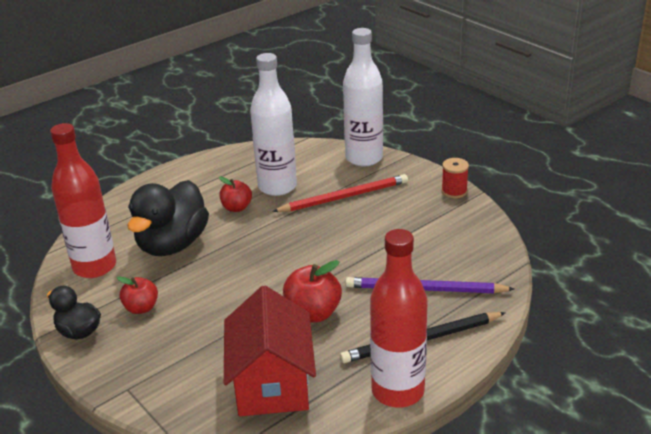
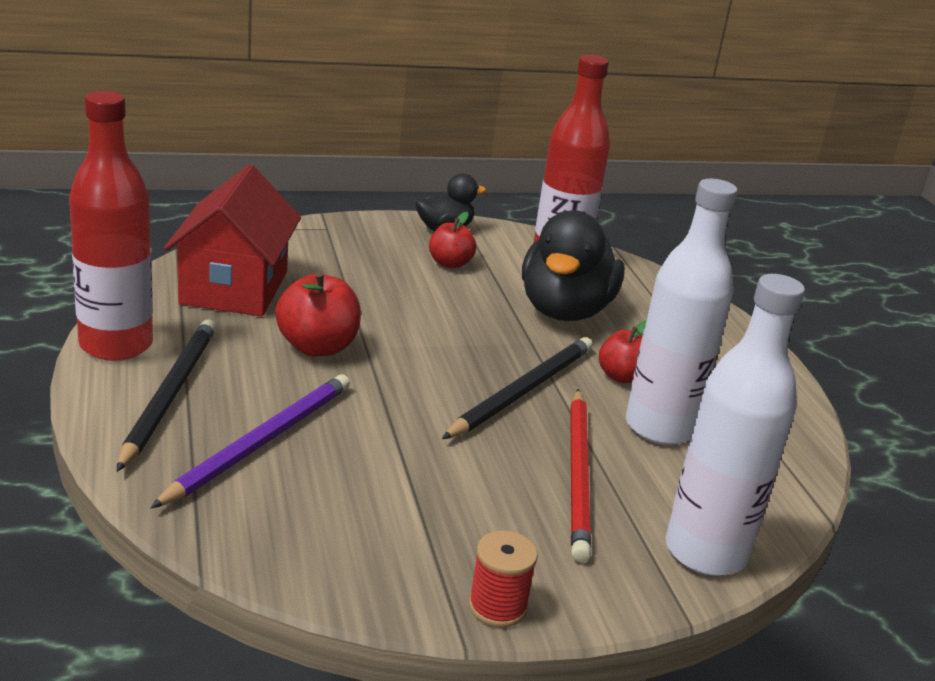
camera: 110 degrees right, 5 degrees down
black duck [127,180,209,256] -> black duck turned 120 degrees counterclockwise [522,210,625,321]
red house [224,286,316,416] -> red house turned 75 degrees clockwise [164,164,301,316]
none -> black pencil [442,337,592,439]

